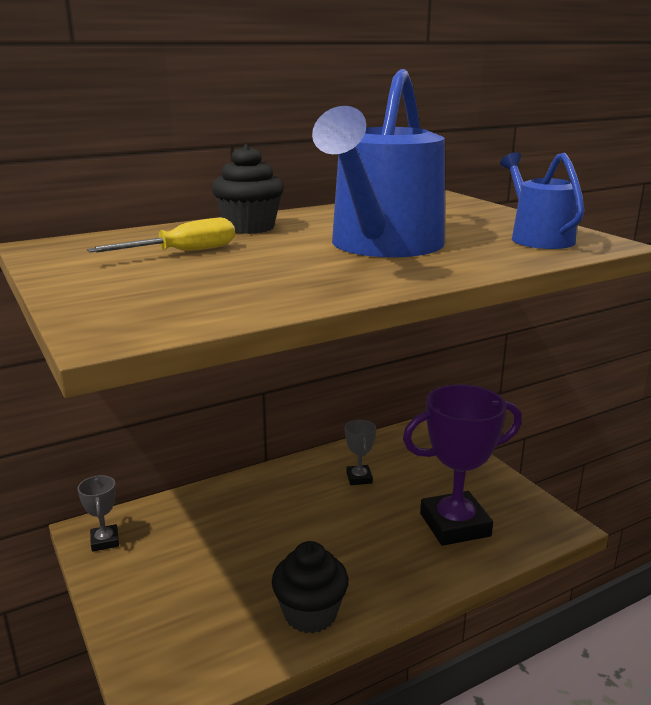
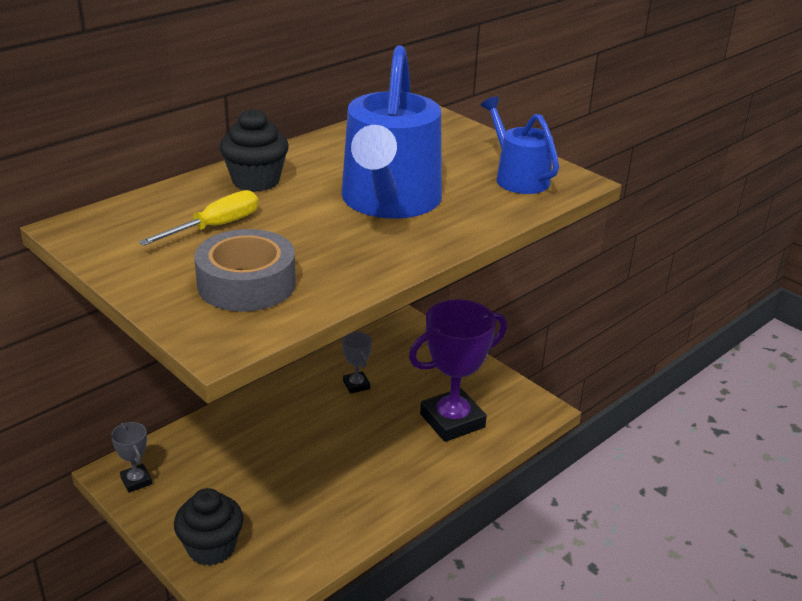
camera: 15 degrees left, 10 degrees up
black cupcake [272,541,349,633] -> black cupcake moved to [174,488,243,566]
none -> grey tape [194,229,296,312]

